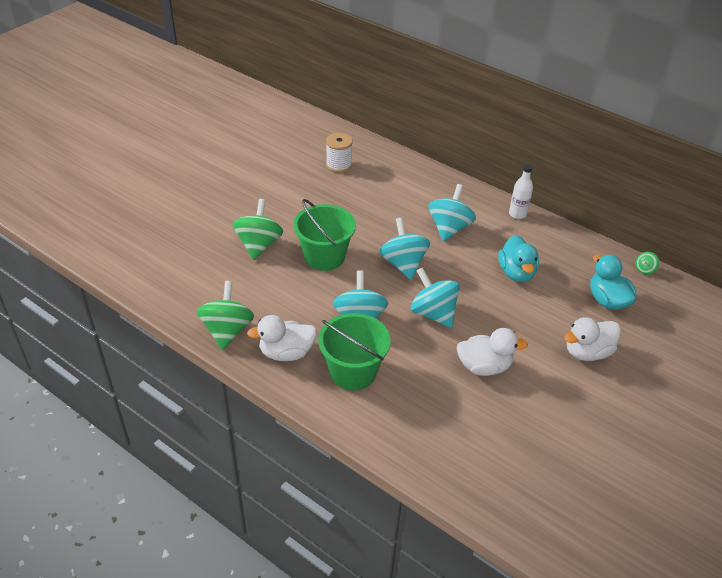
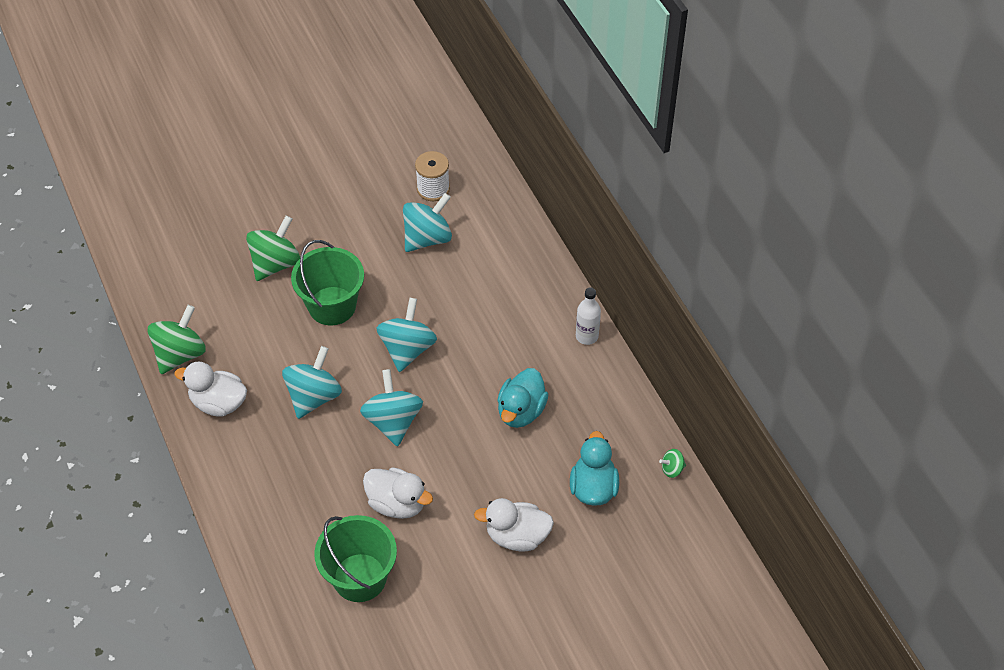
camera: 30 degrees right, 10 degrees up
green bucket [318,313,391,390] -> green bucket moved to [314,515,397,602]
turquoise spinning top [429,184,476,242] -> turquoise spinning top moved to [403,193,452,252]

